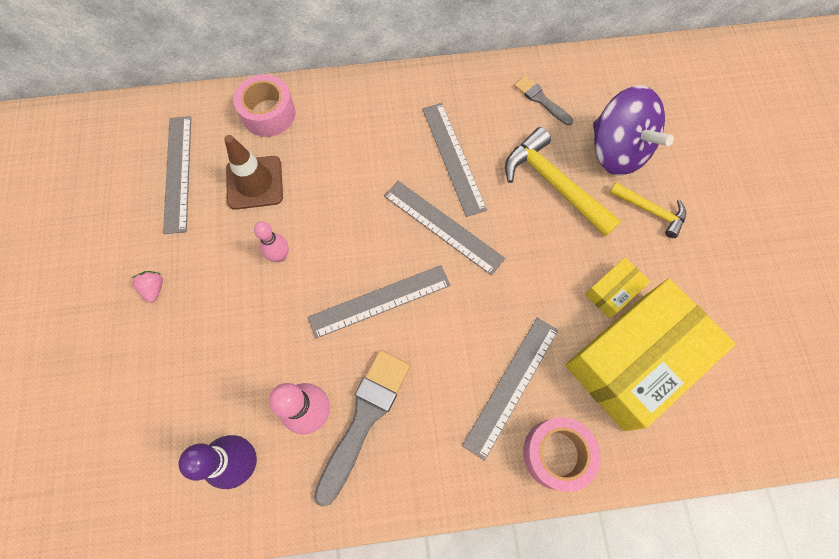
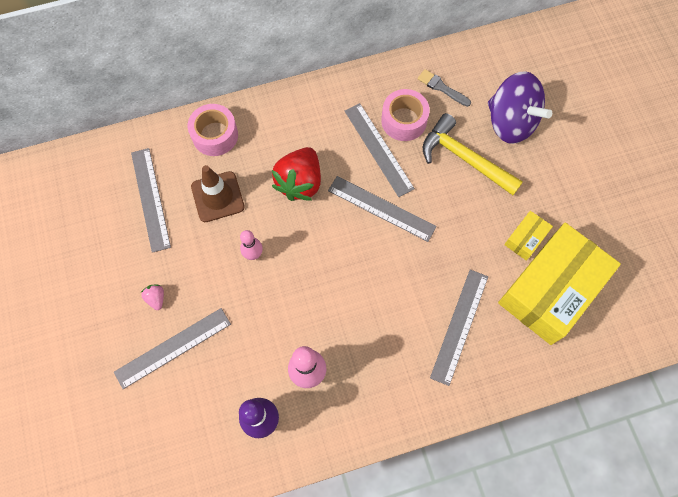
camera: 10 degrees left, 0 degrees up
grey ruler [308,265,450,339] -> grey ruler moved to [114,308,231,389]
grey brush [314,350,410,507] -> none
pink tape [523,417,601,492] -> pink tape moved to [381,89,430,141]
yellow hammer [609,182,686,238] -> none
none -> red strawberry [272,147,321,201]

